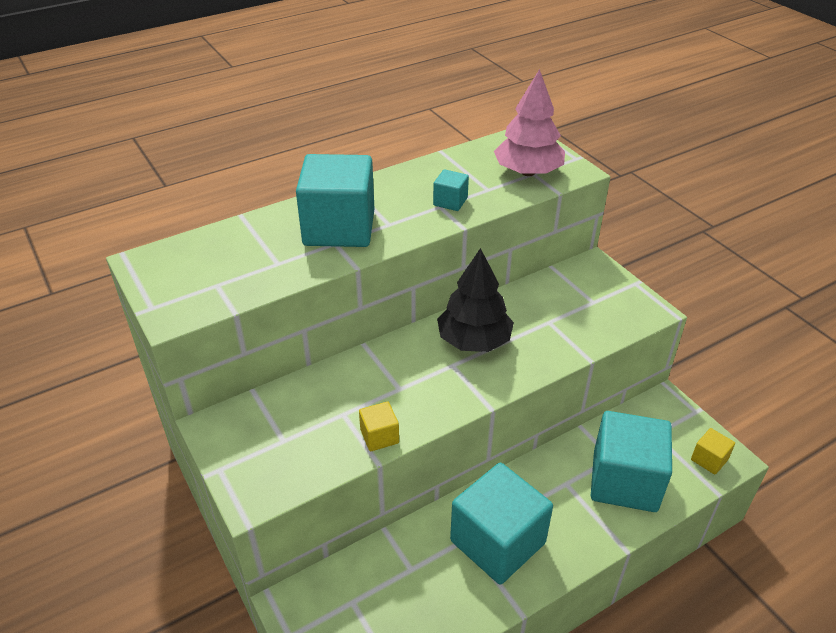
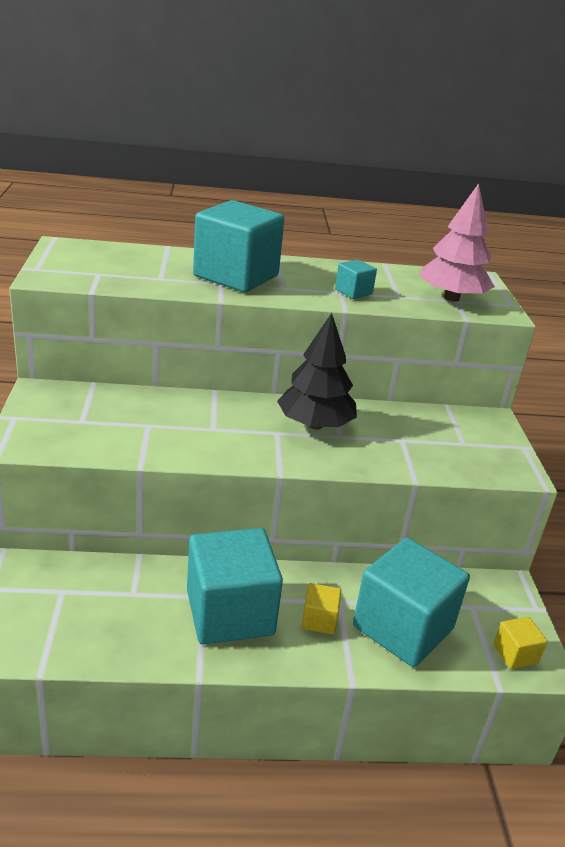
camera: 25 degrees right, 10 degrees down
yellow cube [359,401,399,452] -> yellow cube moved to [301,583,341,634]

